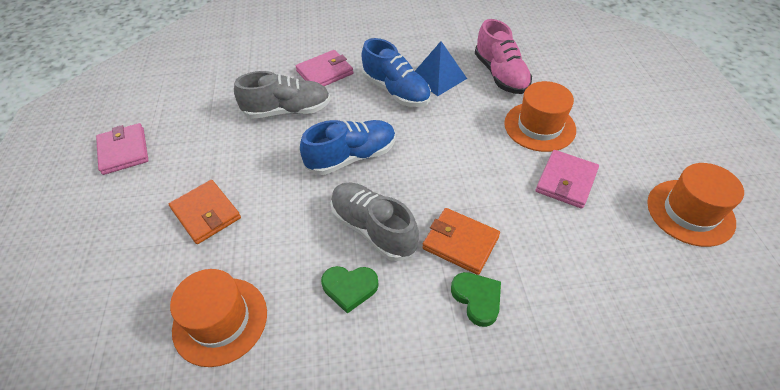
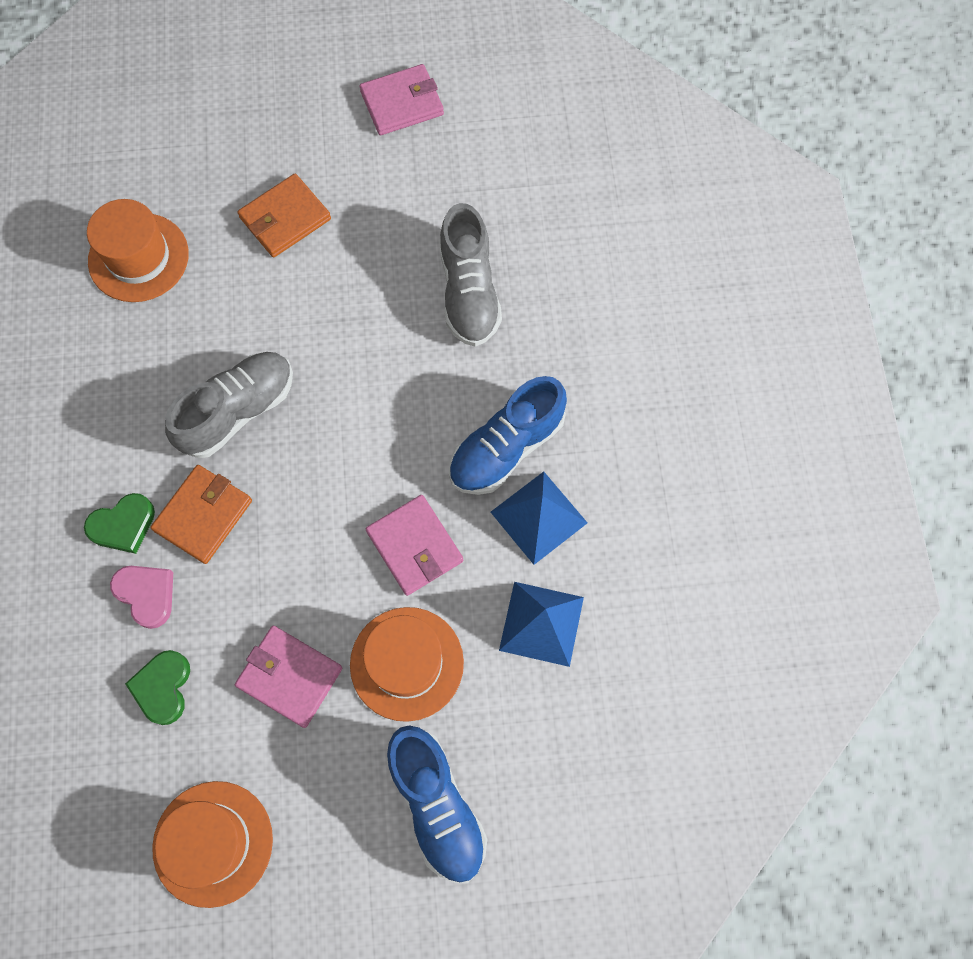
camera: 90 degrees right, 20 degrees up
pink wallet [296,50,354,86] -> pink wallet moved to [366,495,463,596]
blue shoe [300,120,396,175] -> blue shoe moved to [387,725,487,883]
green heart [321,266,379,314] -> green heart moved to [125,650,190,725]
pink shoe [475,19,532,94] -> blue pyramid [499,582,584,667]
none -> pink heart [110,566,173,629]

